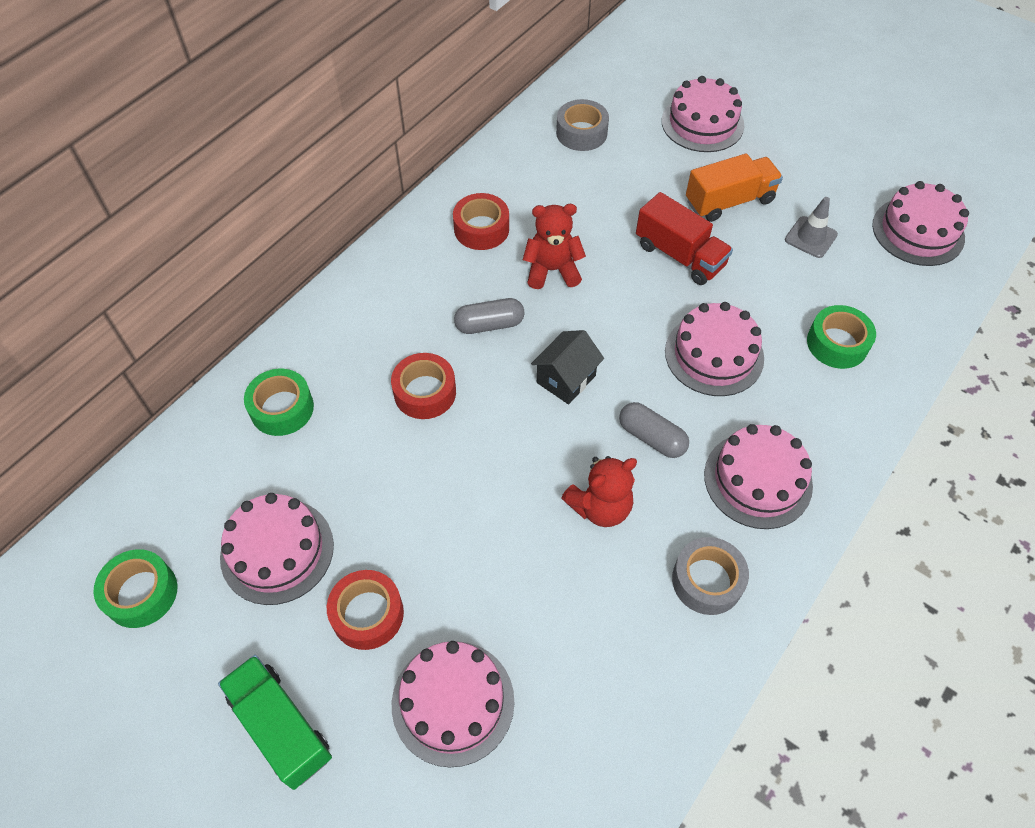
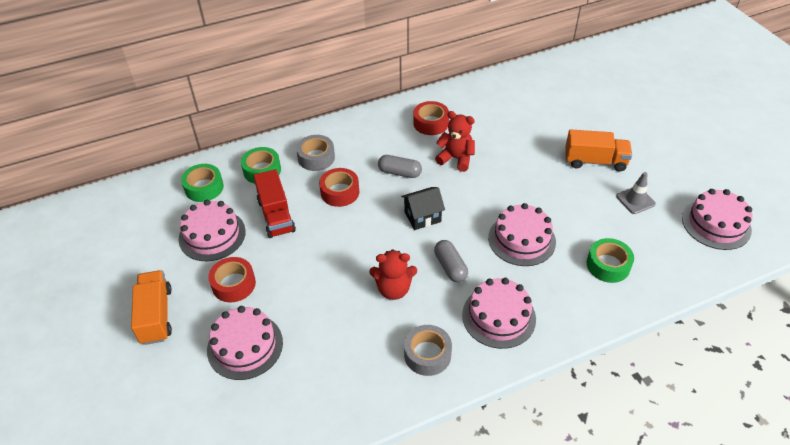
camera: 30 degrees right, 10 degrees down
green tape [93,549,177,628] -> green tape moved to [181,164,224,202]
green truck [218,655,332,790] -> orange truck [131,270,172,345]
grey tape [556,99,609,151] -> grey tape moved to [296,135,335,171]
red truck [636,192,733,285] -> red truck moved to [254,169,296,238]
pink cake [662,76,744,152] -> none

